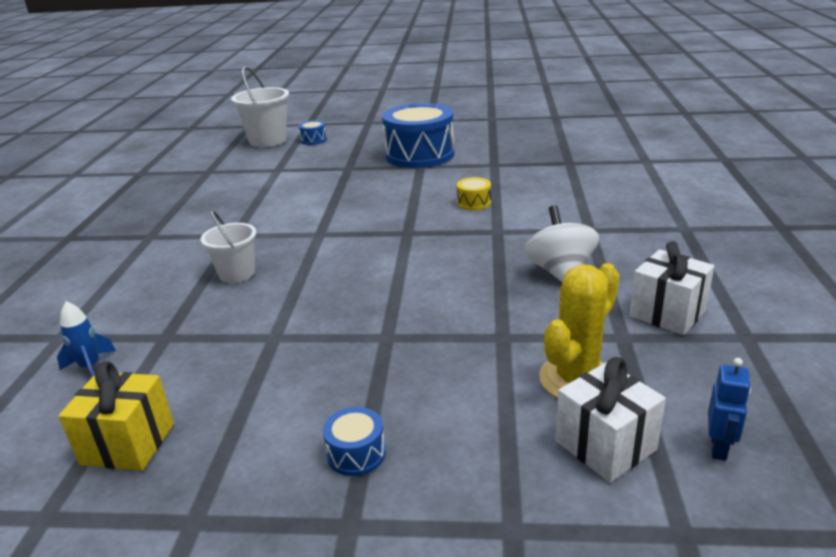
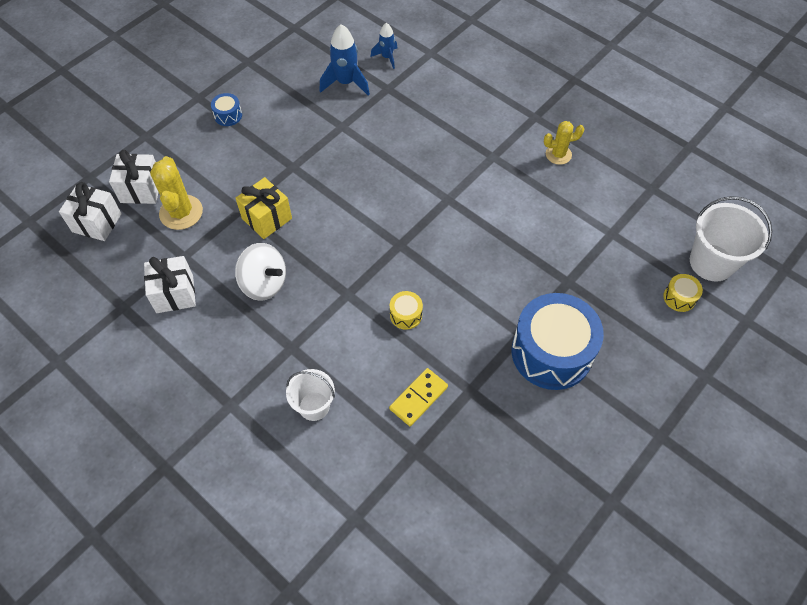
camera: 125 degrees right, 30 degrees up
yellow gift [59,362,174,471] -> yellow gift moved to [236,177,292,239]
white bucket [200,210,257,283] -> white bucket moved to [286,369,335,421]
blue drum [298,120,327,145] -> yellow drum [663,274,703,312]
blue robot [708,358,751,461] -> white gift [59,182,122,241]
none -> blue rocket [319,24,370,96]
none -> yellow domino [389,368,448,426]
none -> yellow cactus [544,121,585,165]

